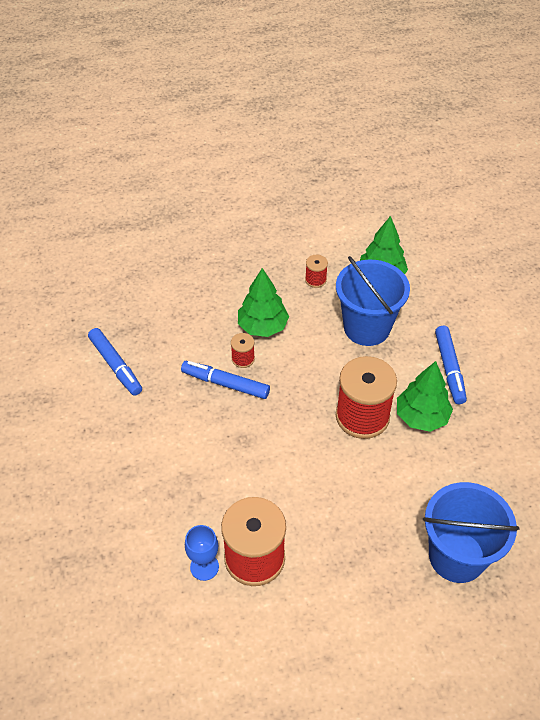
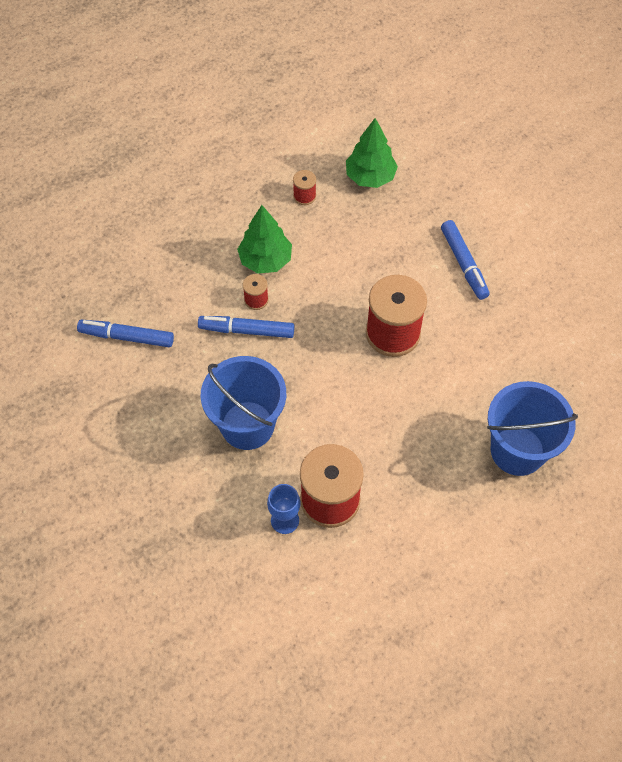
camera: 15 degrees left, 10 degrees up
blue marker [88,328,142,396] -> blue marker turned 150 degrees clockwise [77,320,174,347]
blue bucket [336,256,410,346] -> blue bucket moved to [201,356,286,450]
green tree [397,361,453,432] -> none

